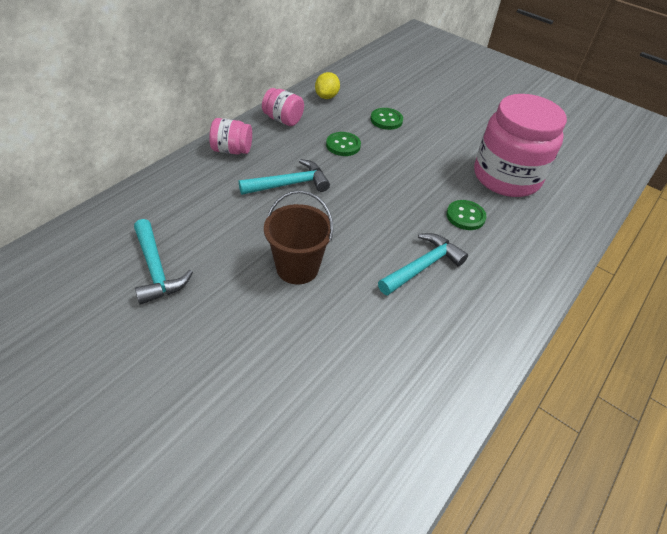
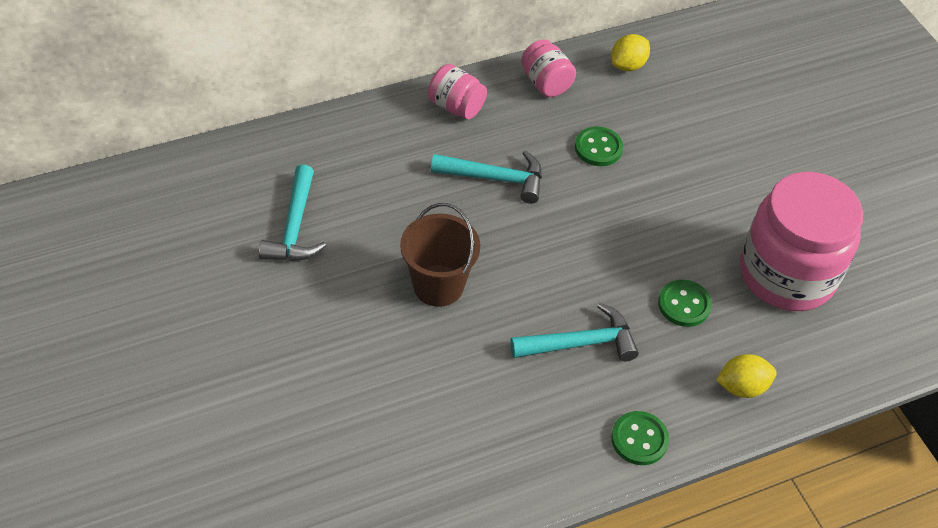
camera: 30 degrees right, 5 degrees up
green button [371,108,403,130] -> green button moved to [611,411,669,465]
none -> yellow lemon [716,354,777,398]

